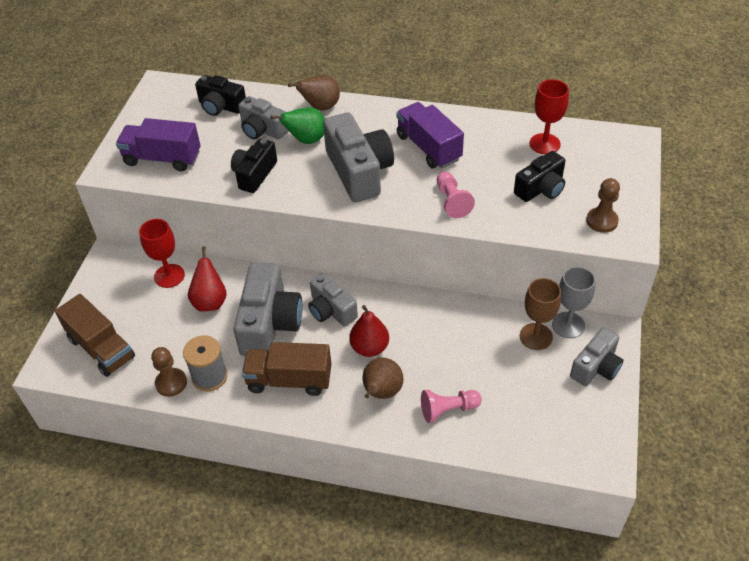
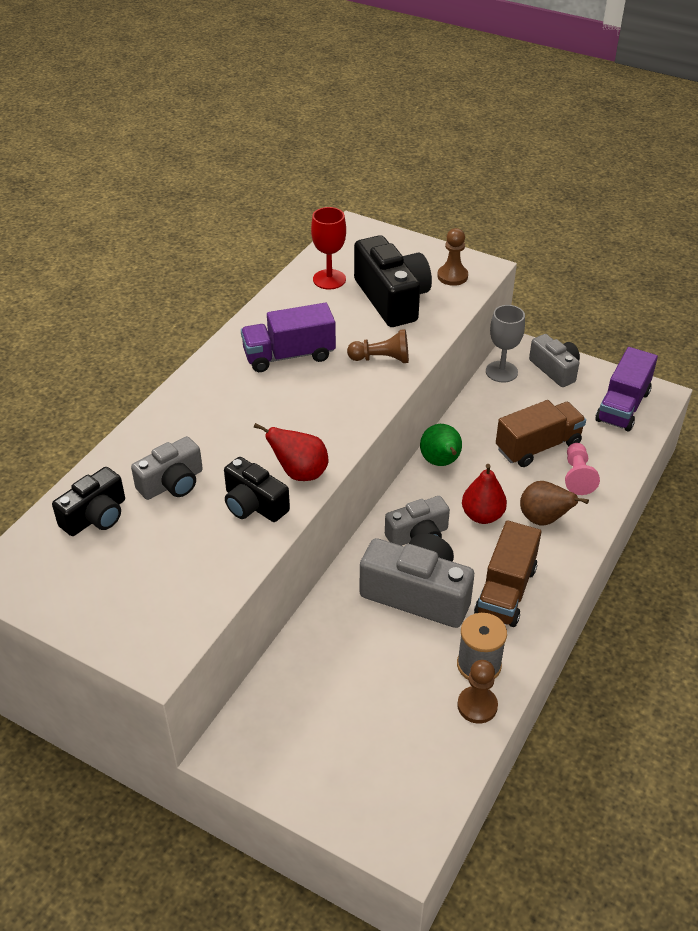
camera: 75 degrees left, 5 degrees down
brown truck [55,294,135,377] -> brown truck moved to [496,400,586,467]
purple truck [116,118,201,171] -> purple truck moved to [595,347,658,432]
red goblet [139,219,185,288] -> none
red pear [188,246,227,312] -> red pear moved to [254,423,328,481]
green pear [271,107,325,144] -> green pear moved to [420,424,462,466]
brown pear [288,75,340,111] -> none
grey camera [323,112,394,202] -> none
pink pawn [437,172,475,218] -> brown pawn [347,329,409,363]
black camera [514,151,565,202] -> black camera [354,235,432,327], size x1.63
brown goblet [520,278,561,350] -> none

